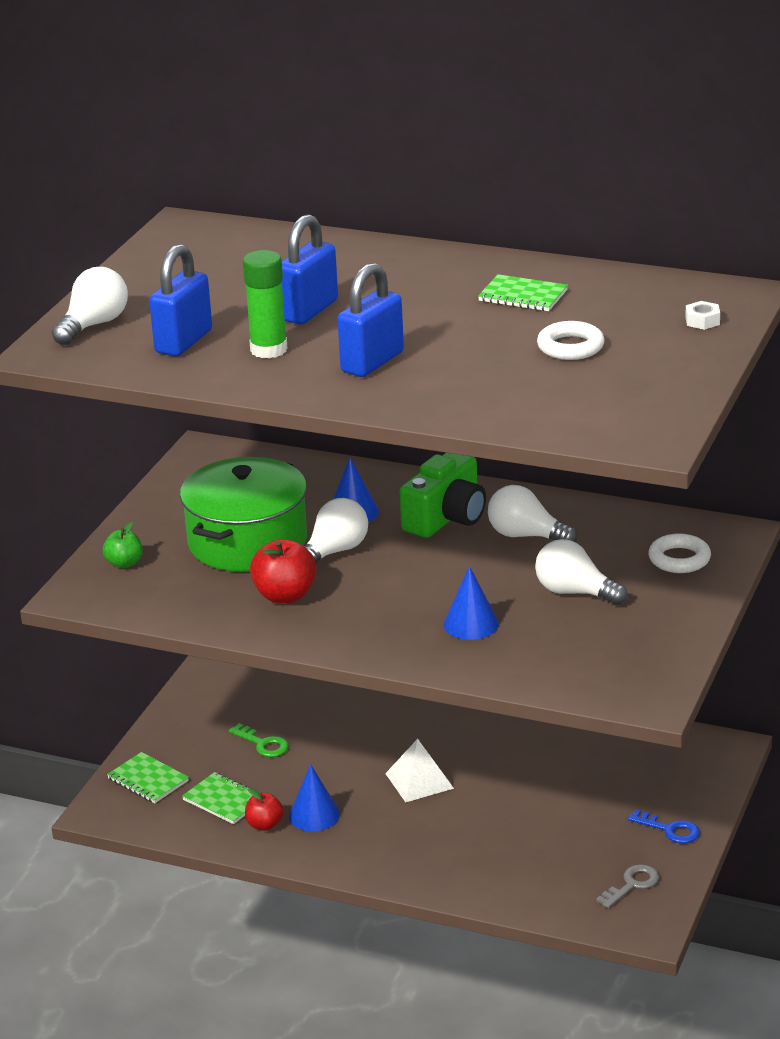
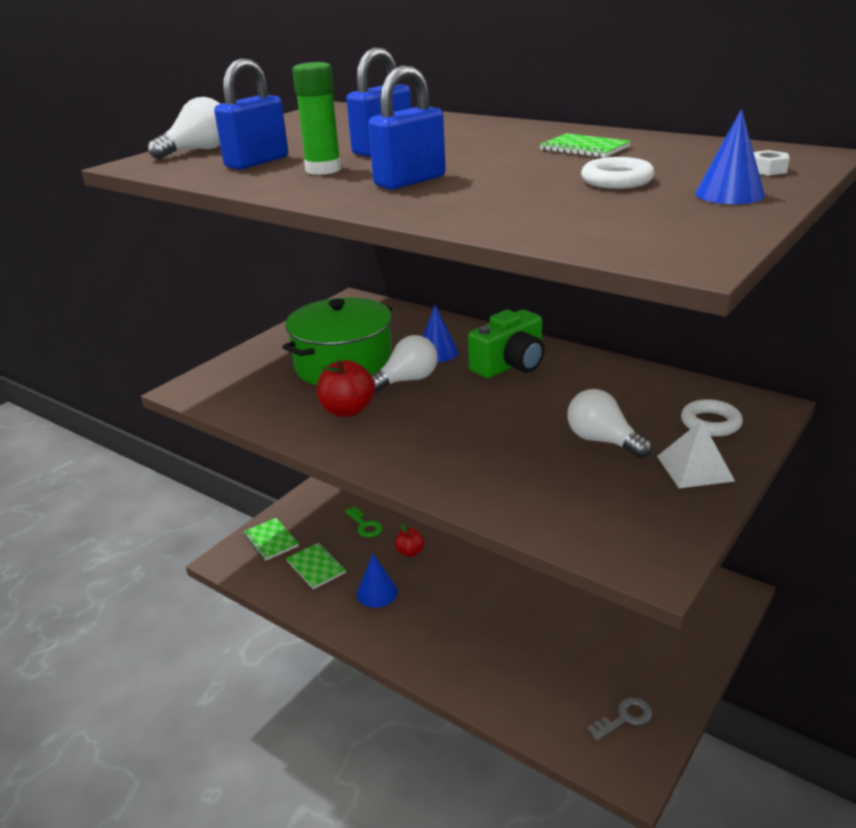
camera: 15 degrees right, 0 degrees up
green apple [103,522,143,568] -> none
red apple [245,788,284,831] -> red apple moved to [395,523,425,557]
white pyramid [385,739,454,803] -> white pyramid moved to [657,420,735,488]
blue cone [443,566,499,640] -> blue cone moved to [695,109,765,204]
white light bulb [488,485,577,542] -> none
blue key [628,810,700,843] -> none

